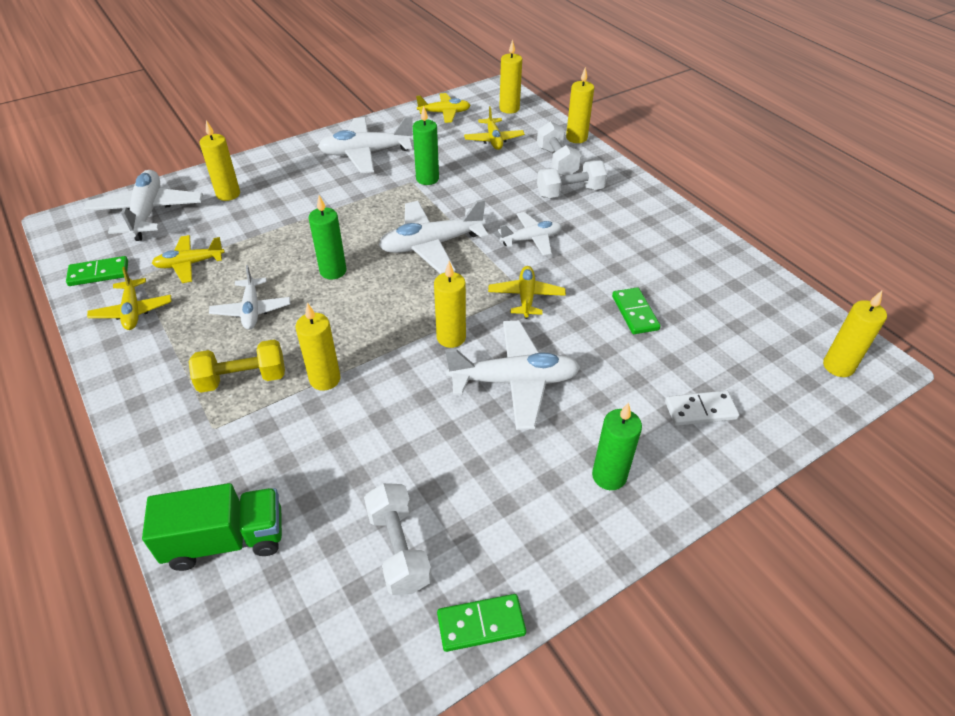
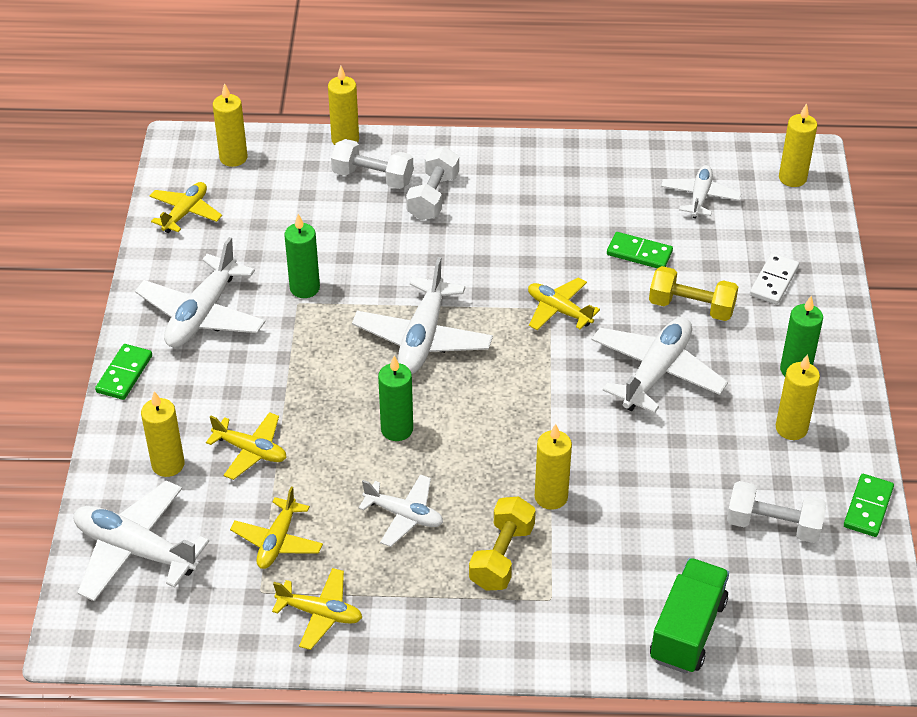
camera: 55 degrees left, 0 degrees up
green domino [66,256,128,286] -> green domino moved to [95,344,152,400]
yellow candle [434,261,466,348] -> yellow candle moved to [776,354,820,440]
yellow plane [464,106,525,150] -> yellow plane moved to [206,412,286,480]
white plane [498,212,562,256] -> white plane moved to [661,165,741,219]
none -> yellow dumbbell [649,266,738,321]

